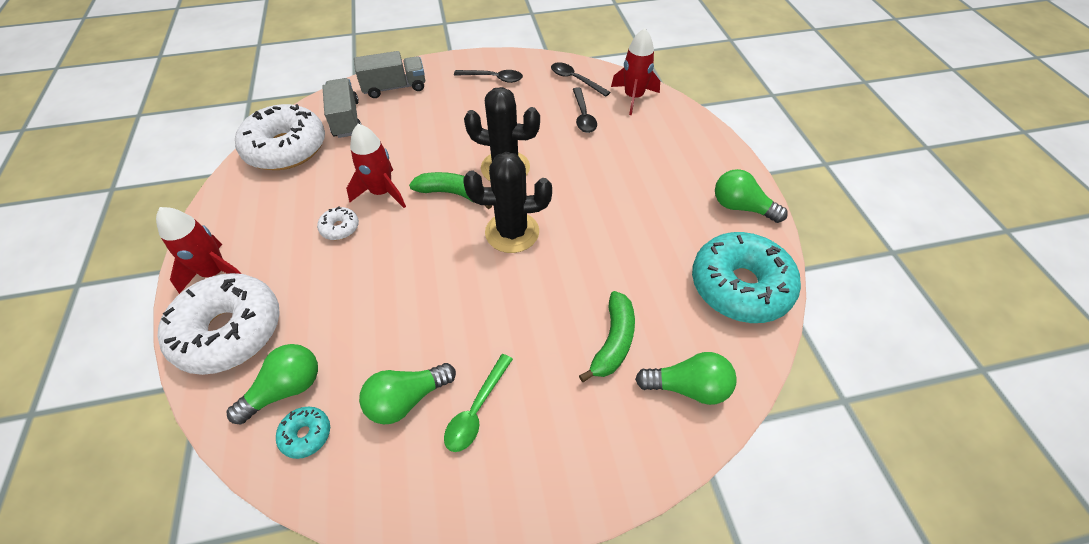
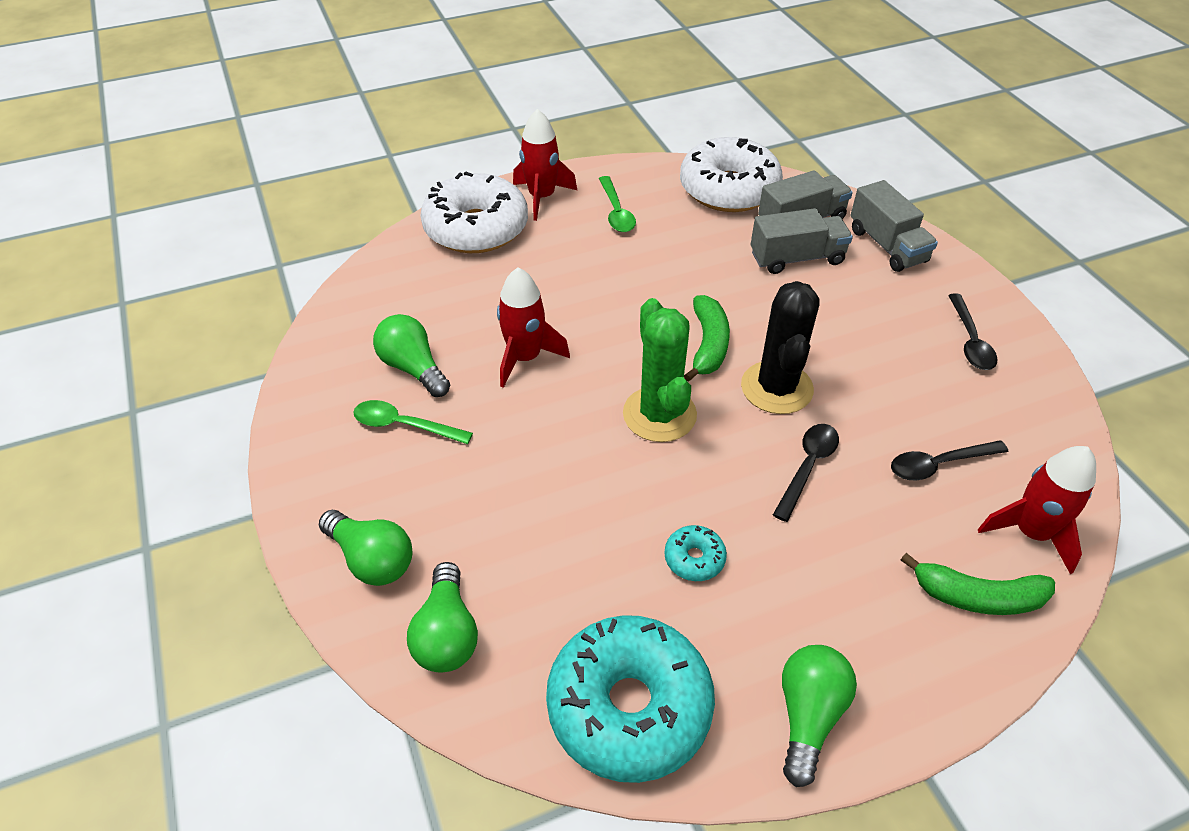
camera: 80 degrees right, 5 degrees down
green light bulb [227,344,318,424] -> green light bulb moved to [319,510,413,586]
turquoise donut [276,407,330,459] -> turquoise donut moved to [664,525,727,581]
white donut [317,206,359,240] -> none
red rocket [346,124,406,208] -> red rocket moved to [497,268,570,388]
black cactus [463,152,552,253] -> green cactus [623,298,697,442]
black spoon [551,62,611,97] -> black spoon moved to [773,424,839,522]
green banana [579,291,635,382] -> green banana moved to [901,553,1055,615]
none -> green spoon [599,176,636,232]
none -> grey truck [751,208,853,274]

